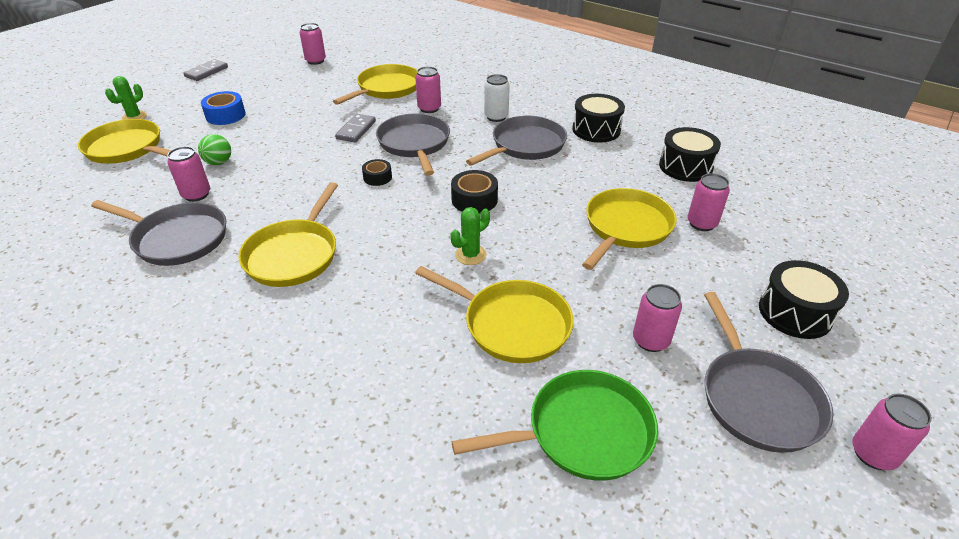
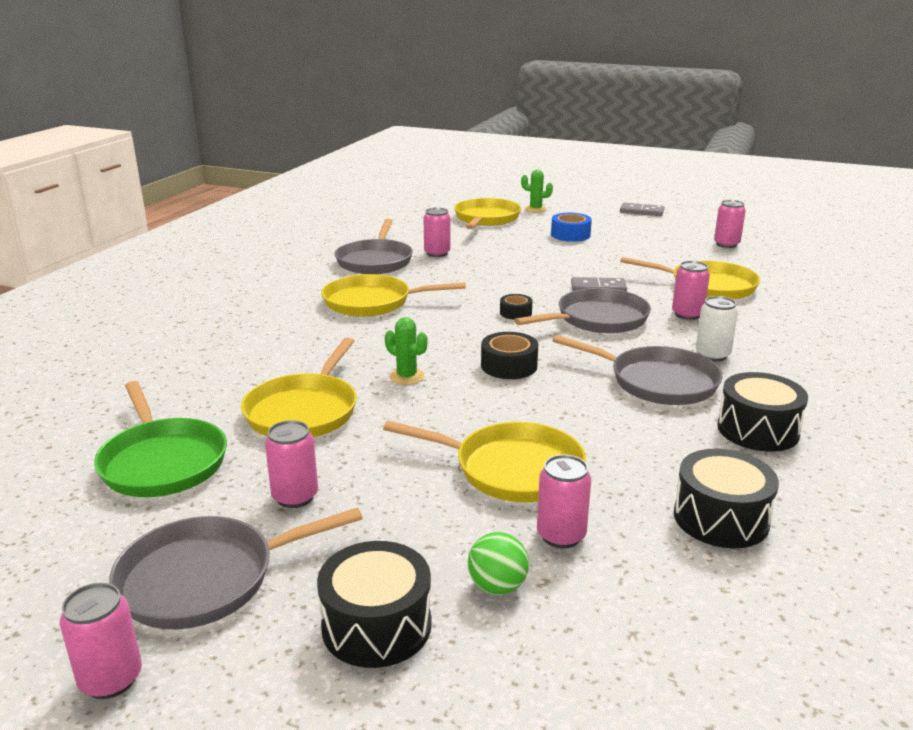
camera: 75 degrees right, 15 degrees down
green ball [198,134,231,165] -> green ball moved to [468,532,529,595]

